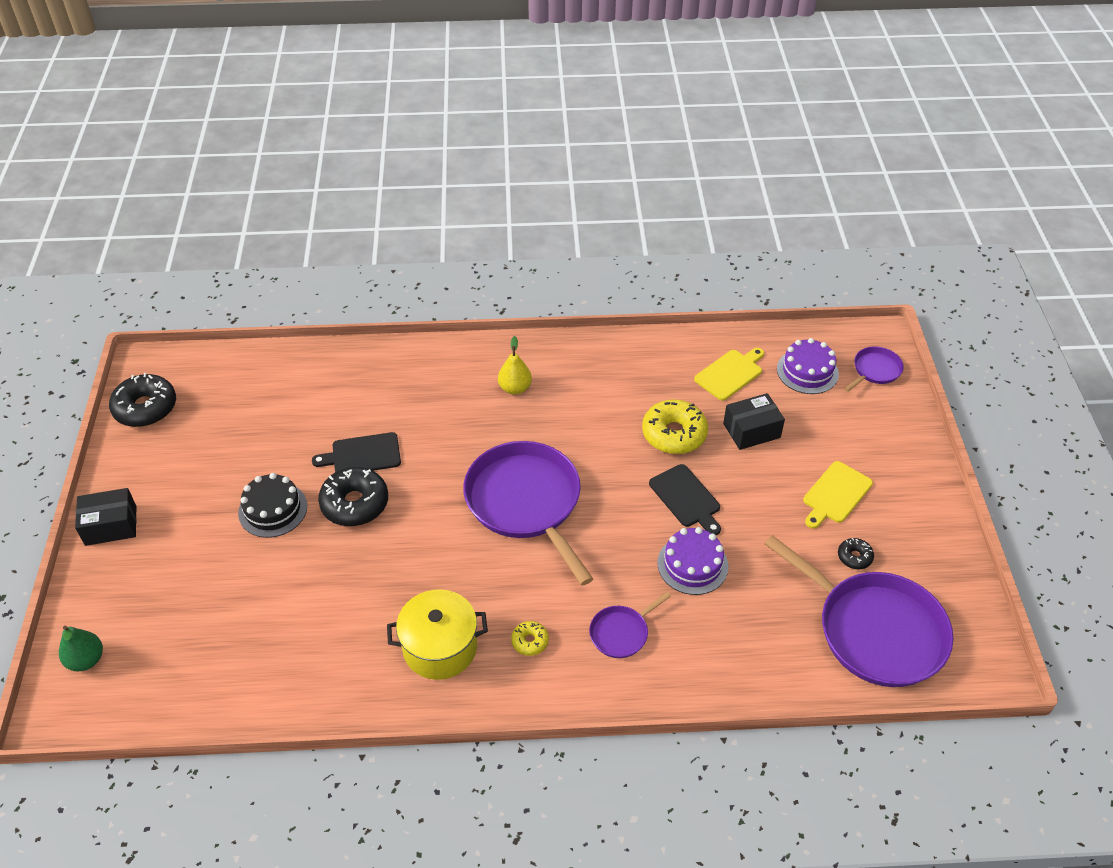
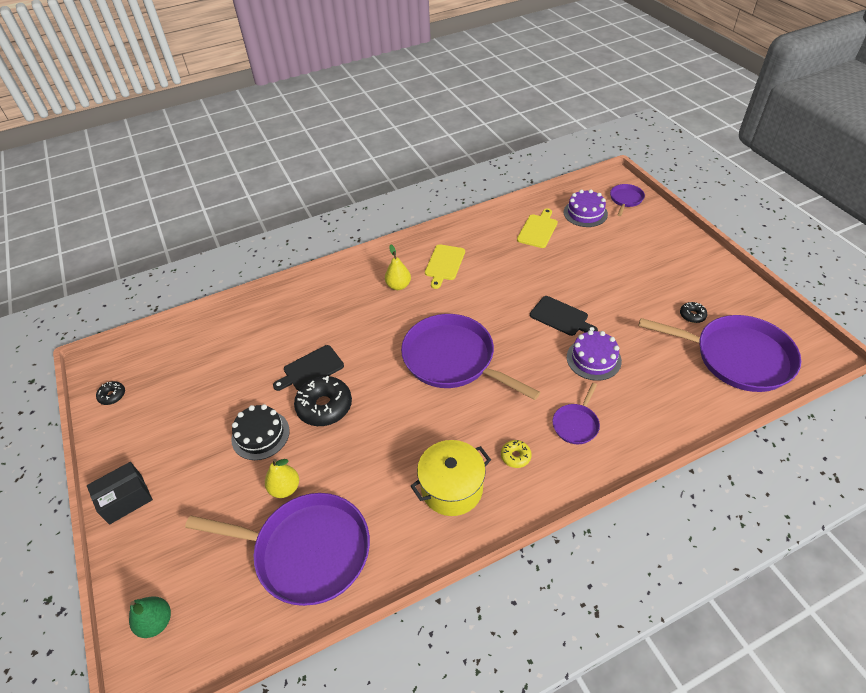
camera: 20 degrees left, 0 degrees up
black donut [109,373,176,427] -> black donut [96,381,125,405], size x0.50
yellow donut [642,399,708,454] -> none
black box [723,393,785,450] -> none
yellow cutting board [803,461,873,529] -> yellow cutting board moved to [425,244,465,289]
none -> purple pan [185,493,370,606]
none -> yellow pear [265,459,299,498]

